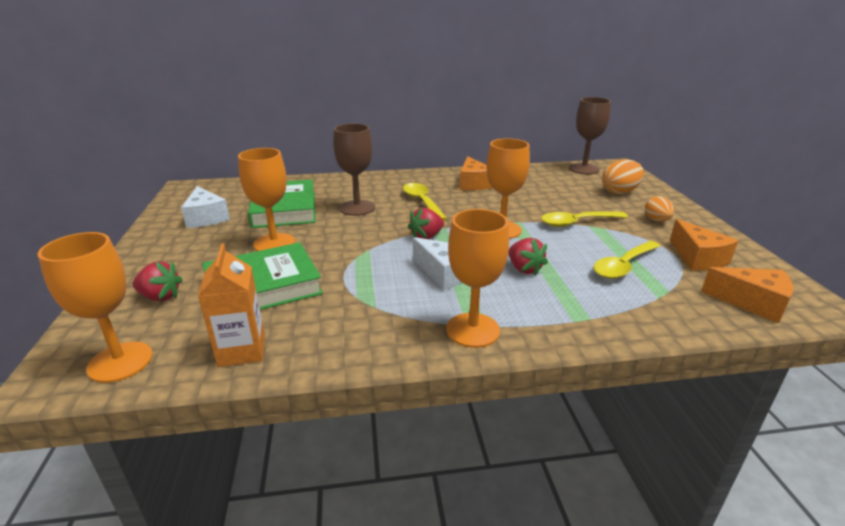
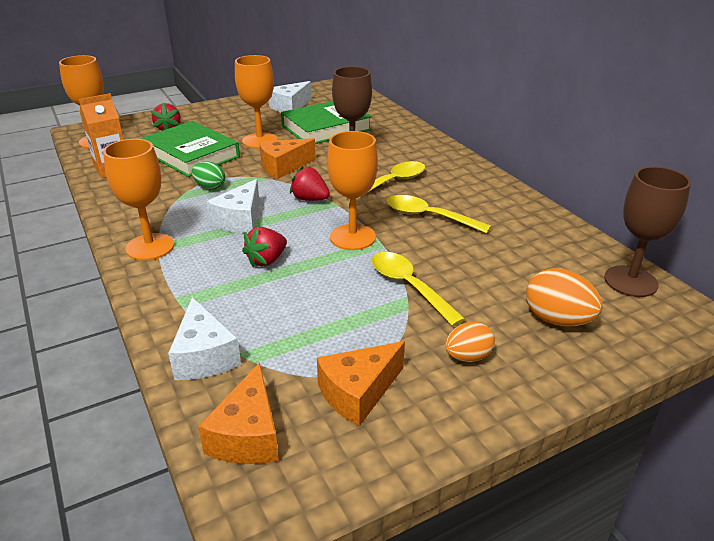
camera: 70 degrees right, 5 degrees up
orange cheese [460,156,492,190] -> orange cheese moved to [259,138,316,179]
yellow spoon [593,241,660,279] -> yellow spoon moved to [387,195,491,234]
none -> white cheese [168,297,241,380]
none -> green egg [192,162,225,190]

